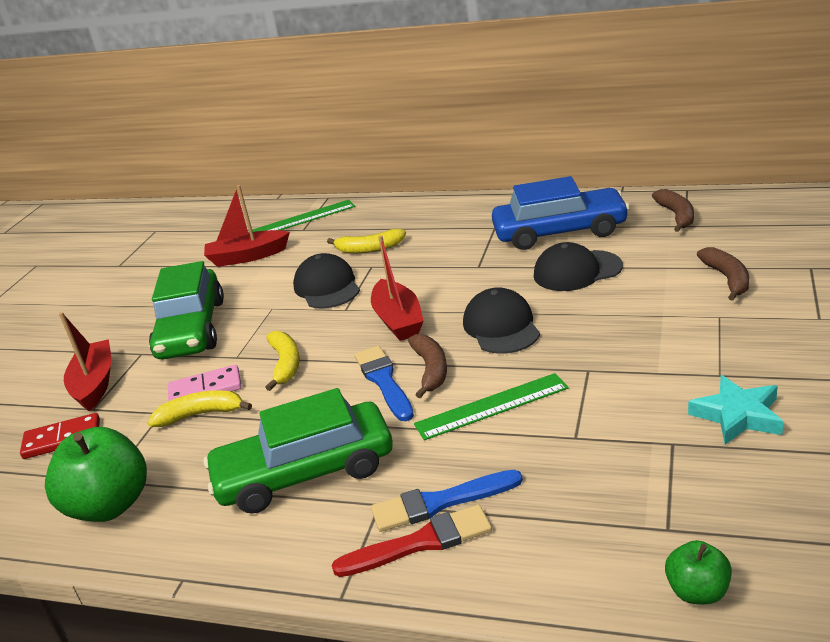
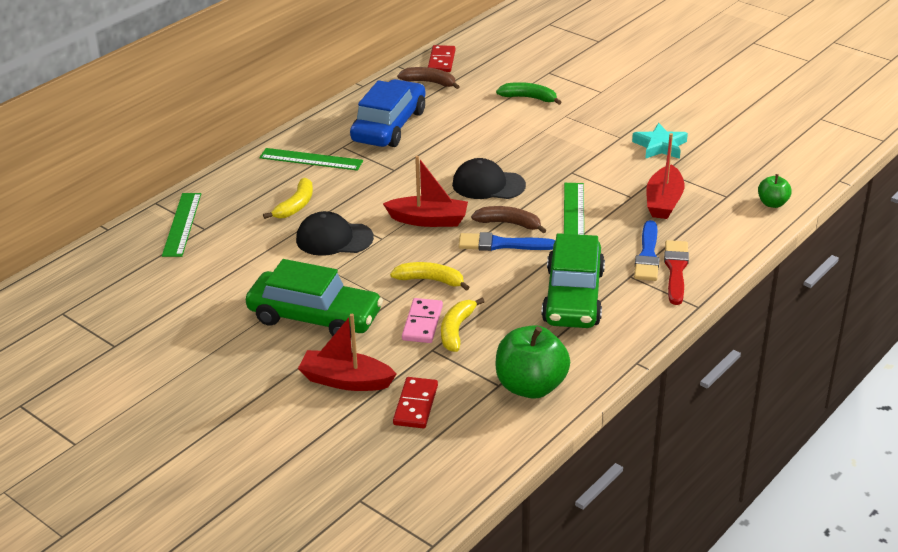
camera: 70 degrees left, 5 degrees up
red boat [204,185,290,267] -> red boat moved to [646,133,685,219]
black cap [534,242,623,291] -> none
brown banana [697,247,749,301] -> green banana [496,82,562,105]
none -> green ruler [260,148,363,171]
none -> red domino [428,45,455,72]

